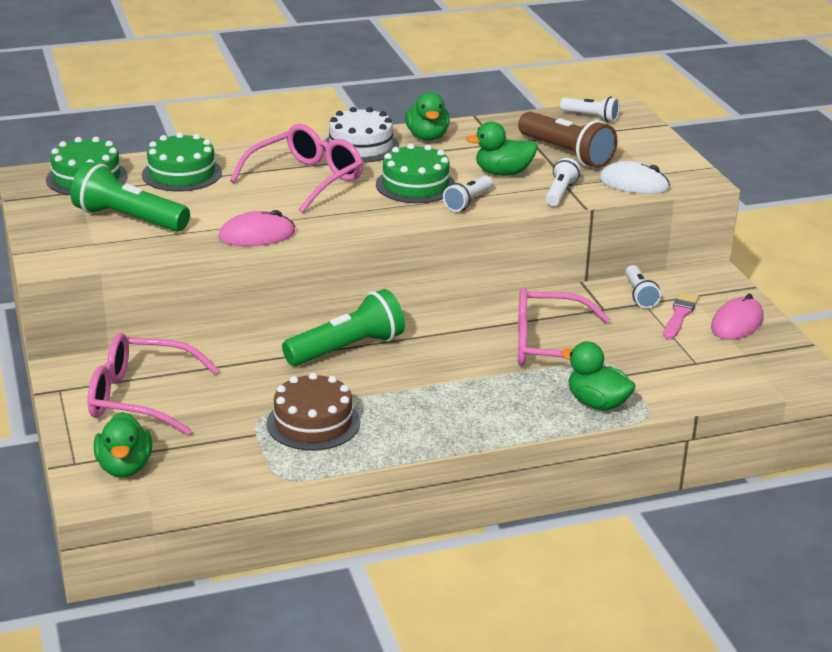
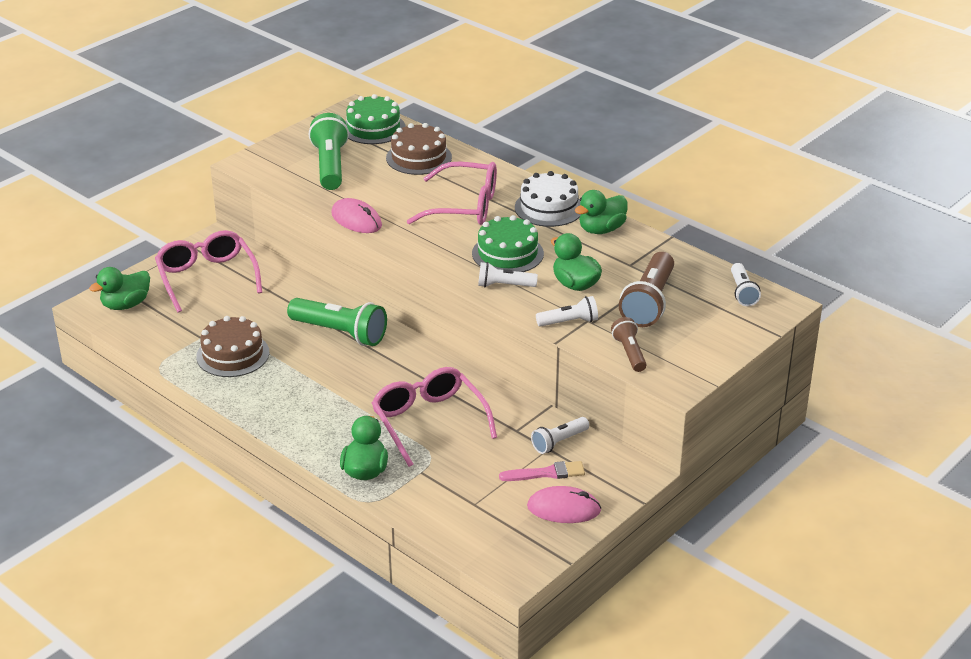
camera: 60 degrees right, 5 degrees up
green cake [142,132,222,191] -> brown cake [386,123,452,175]
white mouse [599,161,670,194] -> brown flashlight [611,317,647,372]

